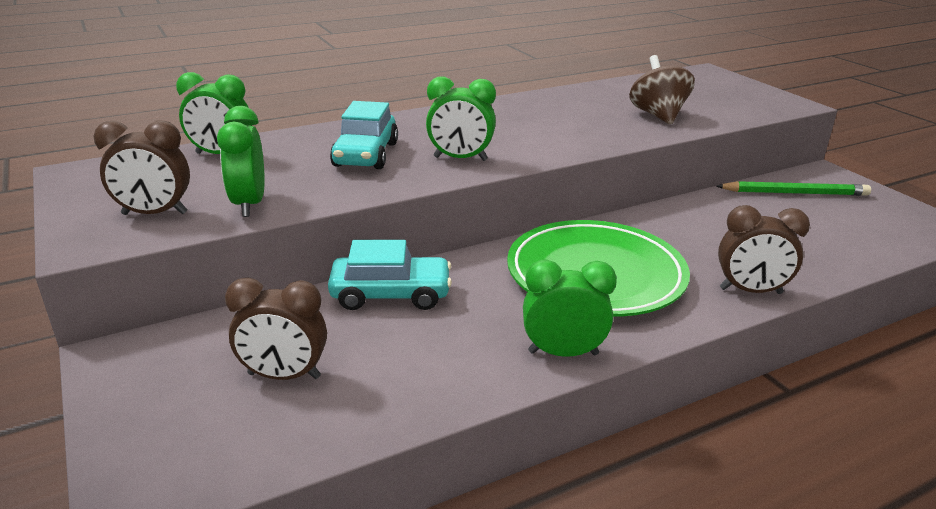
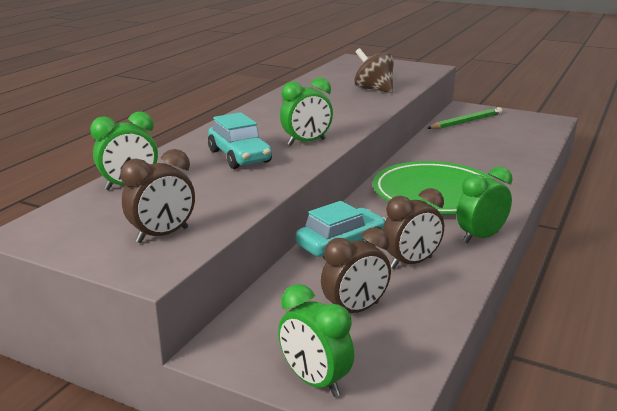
camera: 35 degrees left, 5 degrees down
green clock [217,106,265,217] -> green clock moved to [278,284,354,397]
brown clock [718,205,810,294] -> brown clock moved to [383,188,444,269]

